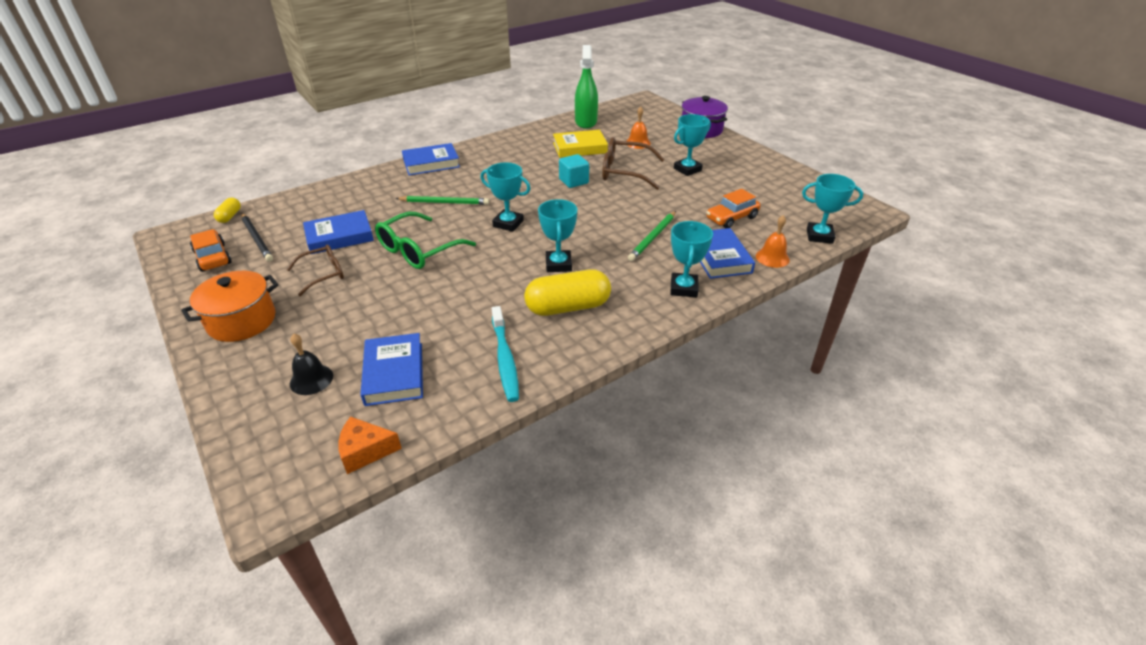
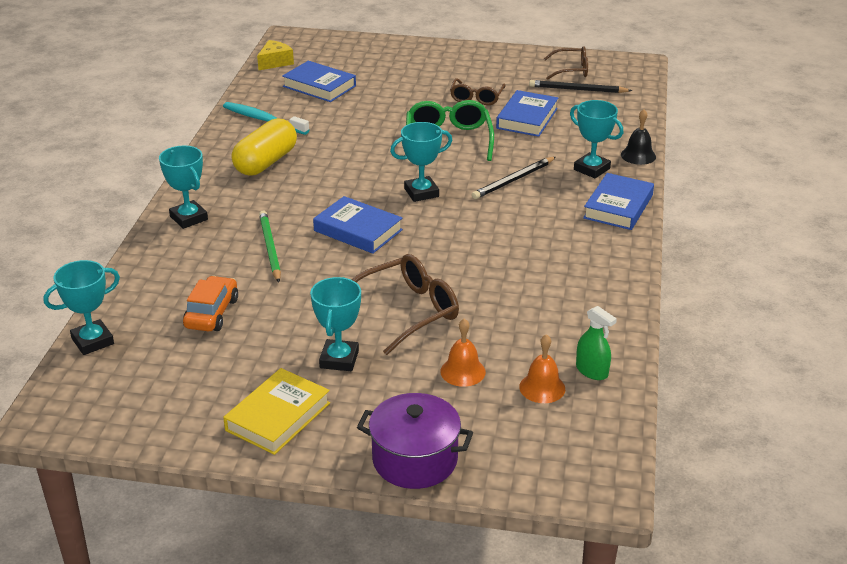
camera: 135 degrees right, 5 degrees down
orange pot [181,271,279,342] -> none
orange car [190,229,231,272] -> brown glasses [544,46,588,80]
yellow capsule [214,198,241,223] -> none
black bell [290,334,333,395] -> black bell moved to [621,109,656,165]
orange cheese [338,416,402,474] -> yellow cheese [257,40,294,70]
green pencil [395,196,489,205] -> black pencil [472,157,556,199]
turquoise trophy [538,199,577,272] -> turquoise trophy moved to [570,100,623,178]
yellow book [553,130,608,158] -> yellow book moved to [223,368,330,455]
turquoise cube [559,154,589,188] -> none
green spray bottle [575,45,598,129] -> green spray bottle [576,306,617,380], size x0.57
blue book [700,228,755,279] -> blue book moved to [313,196,403,254]
orange bell [756,215,790,268] -> orange bell moved to [519,334,565,403]

